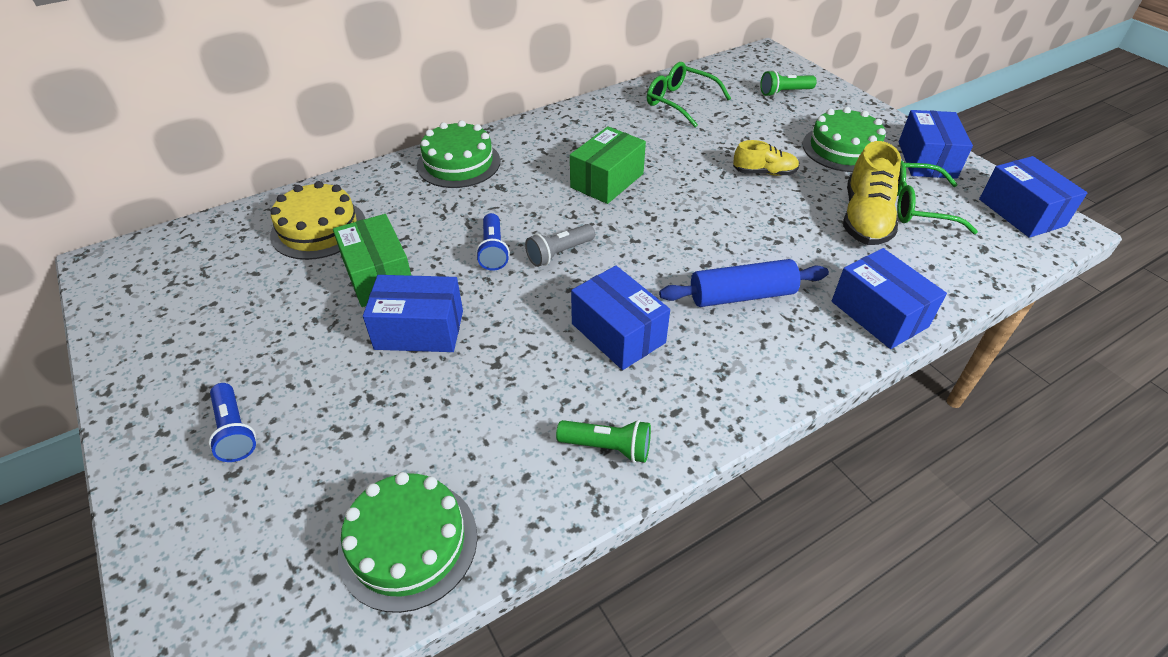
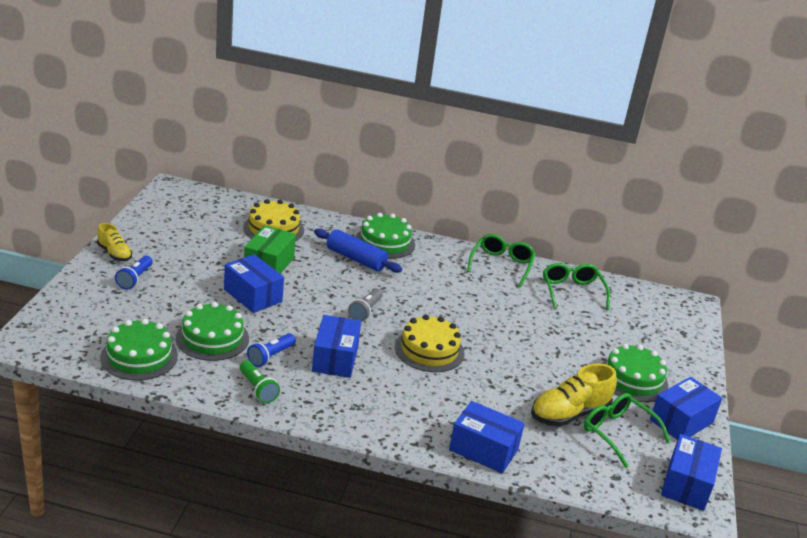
camera: 40 degrees right, 15 degrees down
blue flashlight [476,213,509,271] -> blue flashlight moved to [247,333,296,367]
grey flashlight [525,224,595,267] -> grey flashlight turned 75 degrees counterclockwise [348,288,382,322]
green box [570,126,646,204] -> none
blue rolling pin [659,259,829,307] -> blue rolling pin moved to [314,228,402,273]
yellow shoe [733,140,799,176] -> yellow shoe moved to [97,223,132,261]
green flashlight [760,70,817,97] -> none
blue box [832,248,947,349] -> blue box turned 75 degrees counterclockwise [449,401,525,473]
none -> green cake [176,302,249,361]
none -> yellow cake [395,314,465,372]
none -> green glasses [467,234,536,287]

